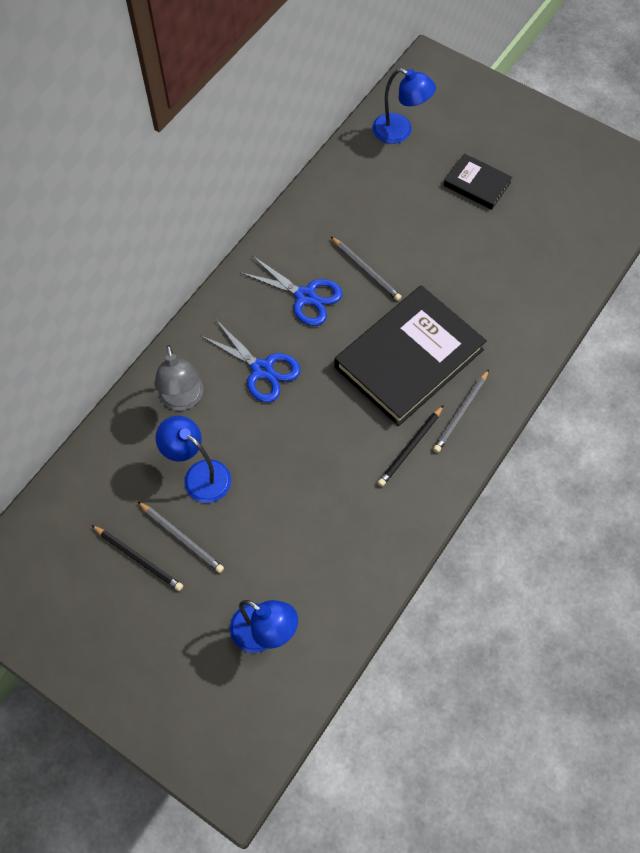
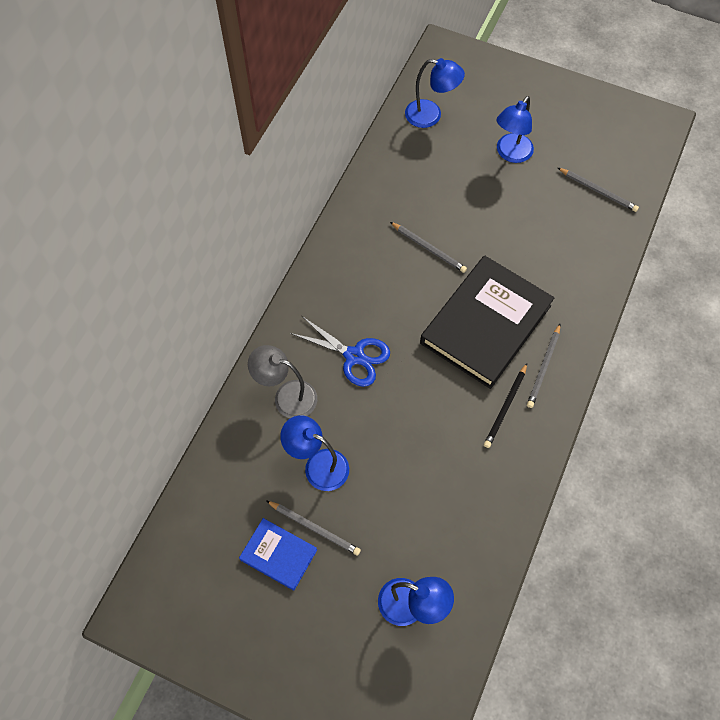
camera: 10 degrees left, 0 degrees up
black pencil [92,525,183,591] -> blue book [239,518,317,591]
grey lamp [155,345,203,411] -> grey lamp turned 135 degrees clockwise [248,345,317,418]
blue scissors [240,255,343,326] -> none
black book [444,153,512,210] -> blue lamp [496,96,534,163]
none -> grey pencil [558,168,639,212]

